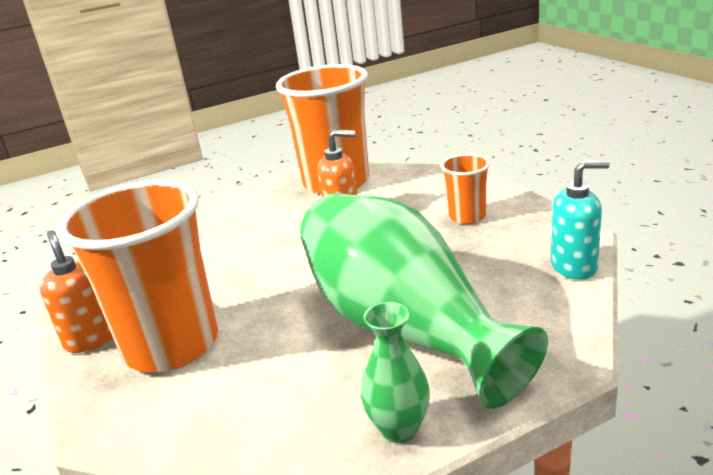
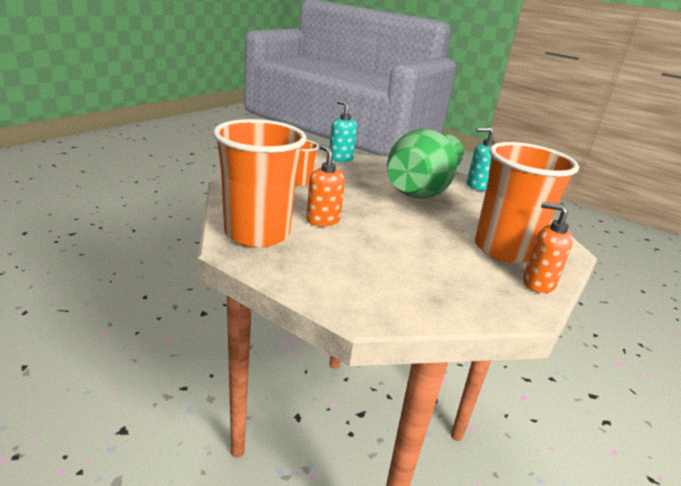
camera: 125 degrees left, 0 degrees up
orange soap dispenser [40,231,113,353] -> orange soap dispenser turned 90 degrees clockwise [523,202,573,293]
green vase [361,302,430,443] -> turquoise soap dispenser [467,127,495,191]

